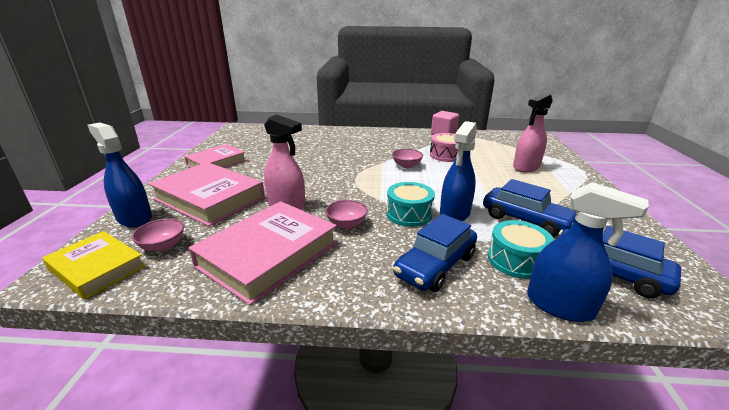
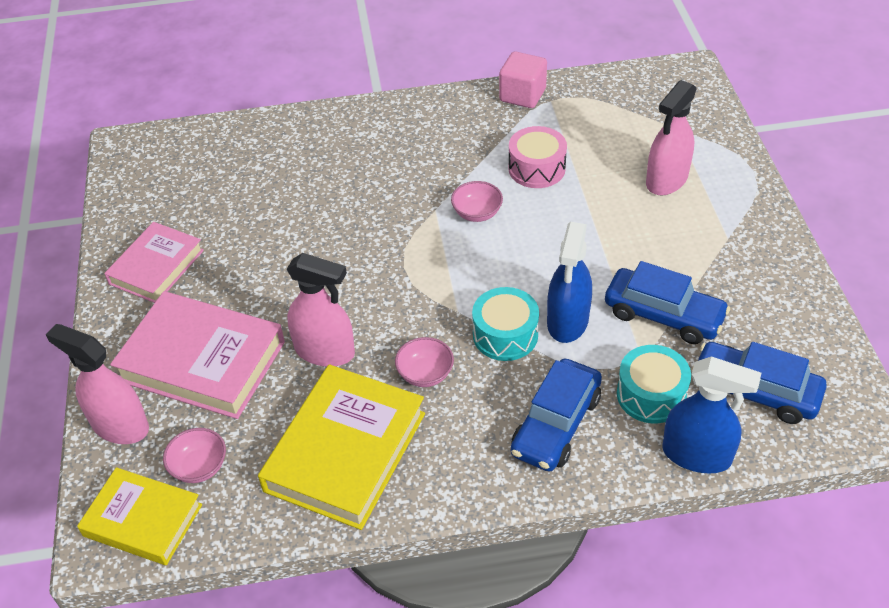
camera: 10 degrees left, 20 degrees up
blue spray bottle [87,122,152,228] -> pink spray bottle [46,324,149,444]
pink book [189,201,337,305] -> yellow book [258,364,425,530]

